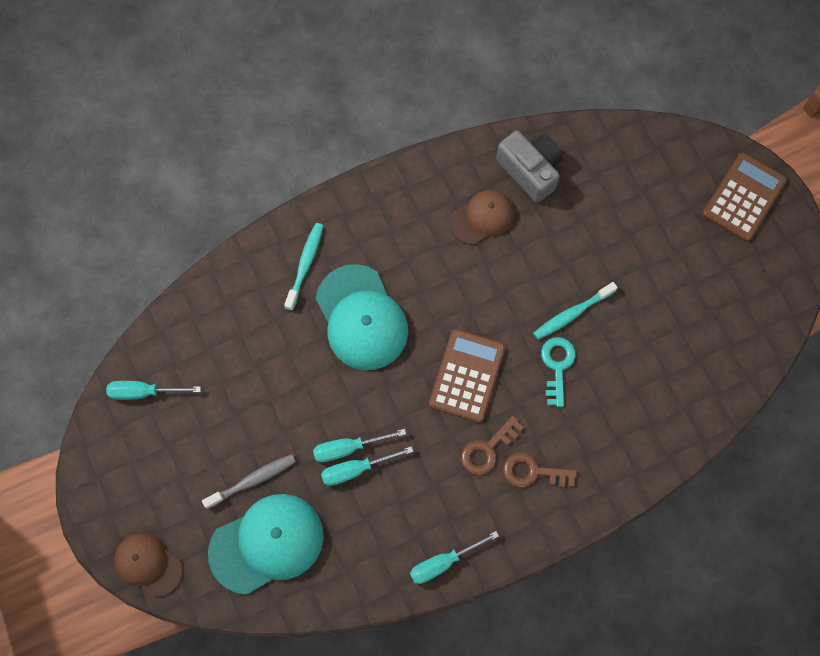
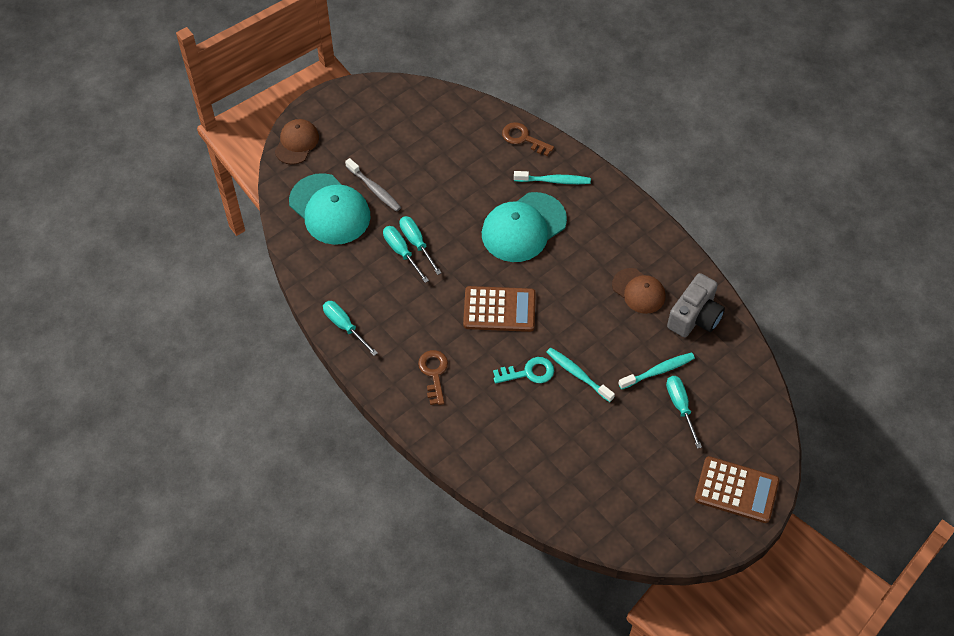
camera: 75 degrees right, 15 degrees down
turquoise screwdriver [106,381,201,400] -> turquoise screwdriver moved to [666,376,702,449]
brown key [461,416,524,475] -> brown key moved to [502,122,554,156]
none -> turquoise toothbrush [618,352,695,390]

